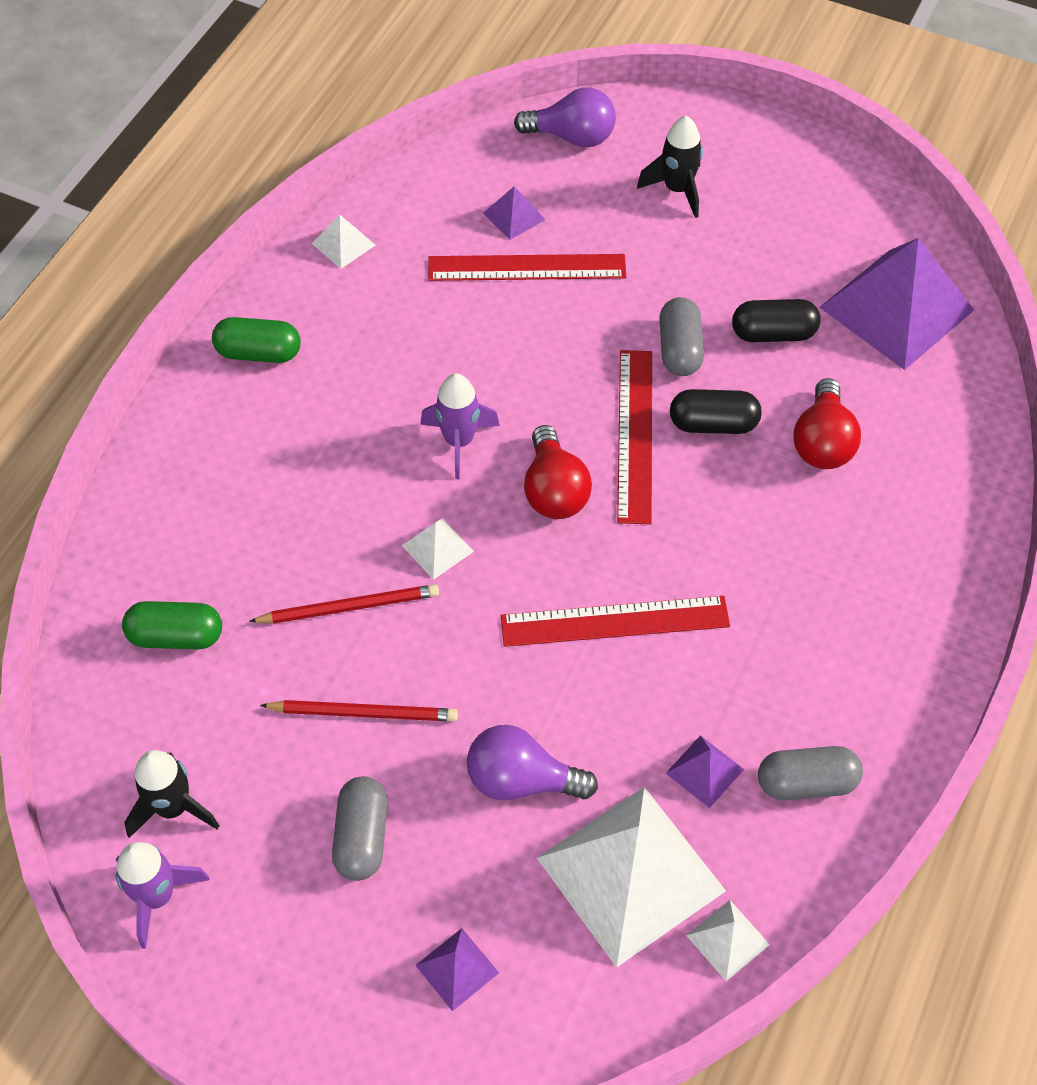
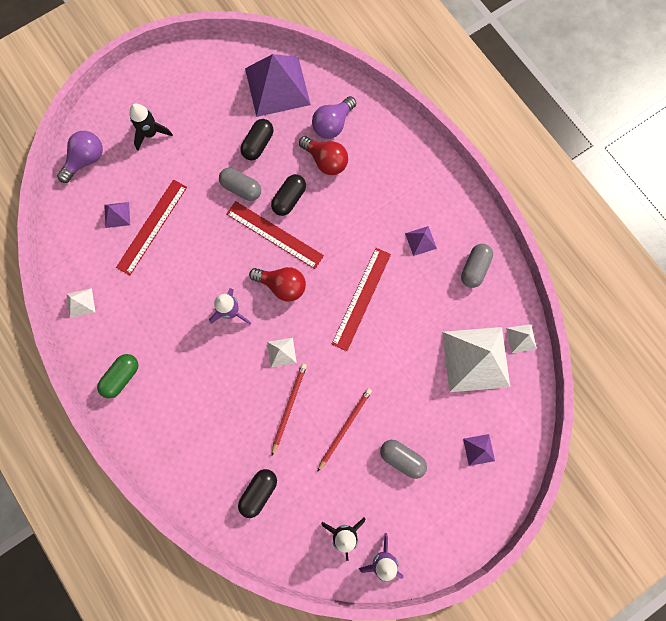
camera: 60 degrees left, 20 degrees up
green capsule [122,601,222,649] -> black capsule [238,469,277,518]
purple light bulb [467,725,598,800] -> purple light bulb moved to [312,96,356,139]
purple pyramid [666,735,744,808] -> purple pyramid moved to [405,226,437,256]

